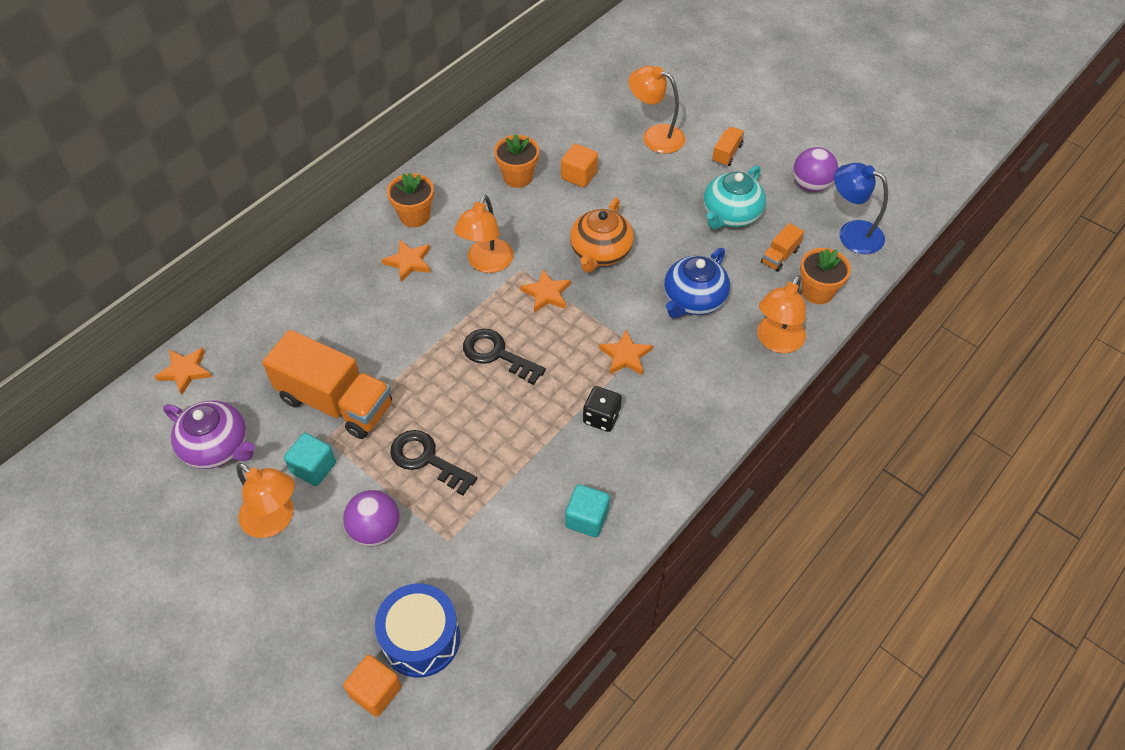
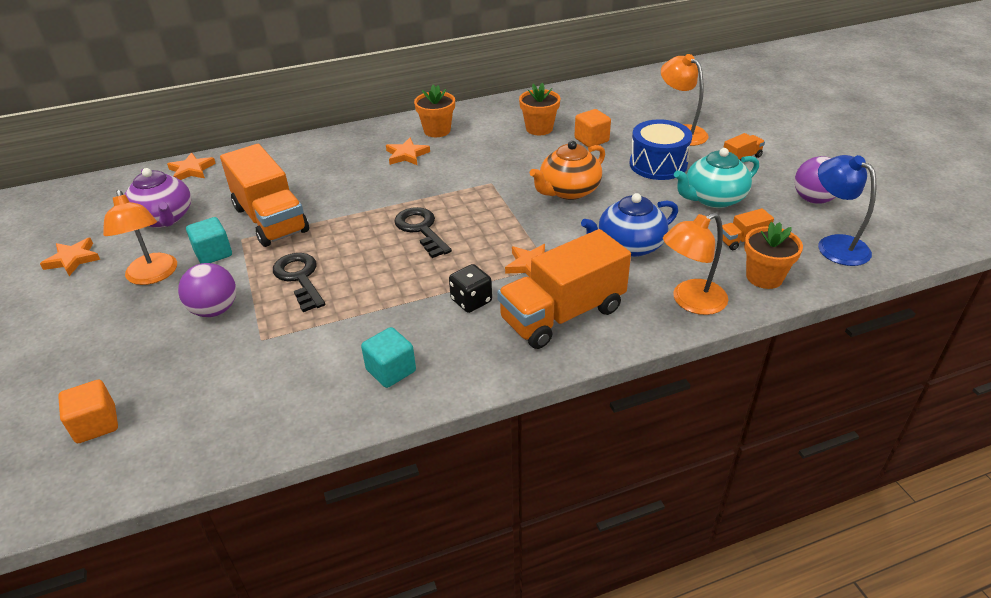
camera: 30 degrees right, 15 degrees down
blue drum [375,584,460,677] -> blue drum moved to [630,119,692,180]
orange lamp [454,195,513,273] -> none
orange star [520,269,571,313] -> orange star moved to [40,238,100,276]
none -> orange truck [497,229,631,349]

